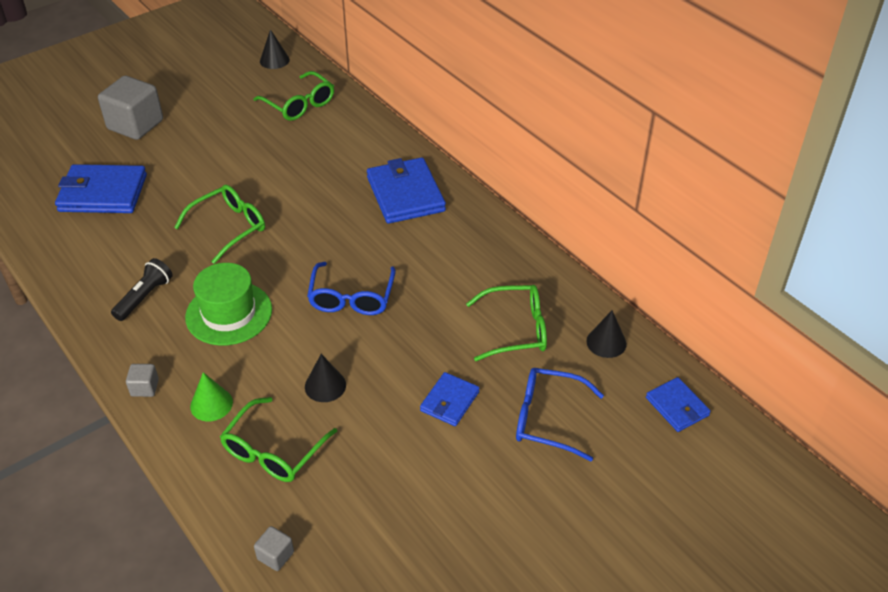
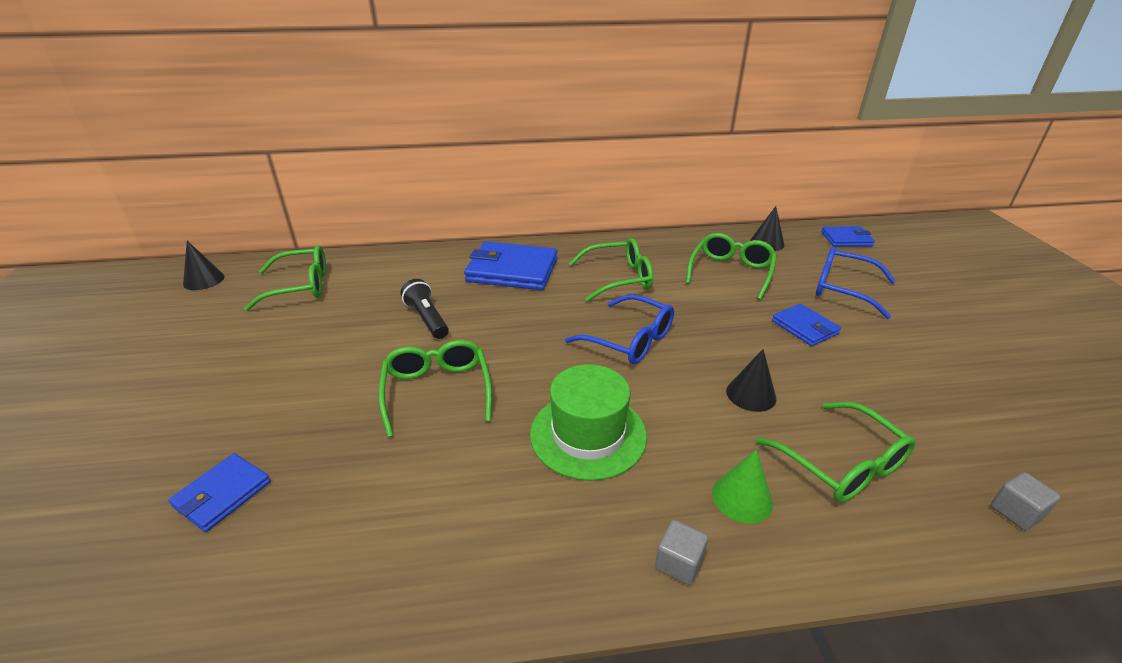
camera: 60 degrees left, 10 degrees down
blue wallet [55,164,147,213] -> blue wallet [169,453,271,532], size x0.56
grey cube [98,76,163,140] -> none
black flashlight [111,258,173,321] -> black flashlight moved to [400,279,449,339]
blue glasses [516,368,604,461] -> blue glasses turned 75 degrees clockwise [816,246,896,319]
none -> green glasses [569,238,653,302]

